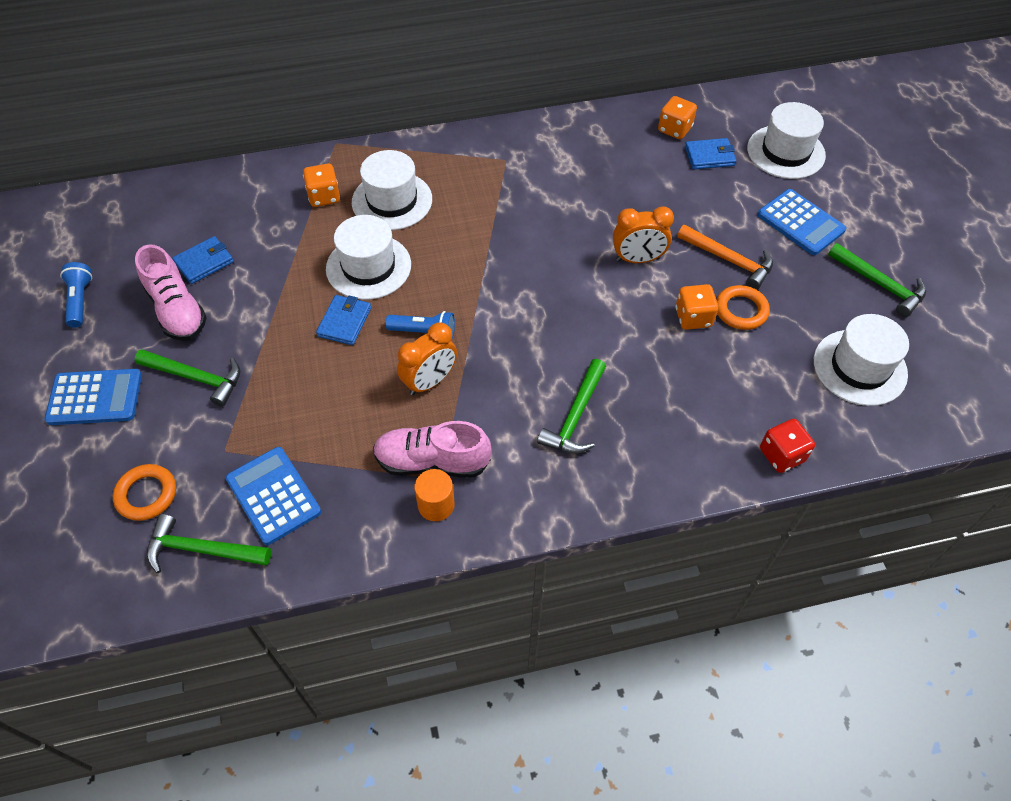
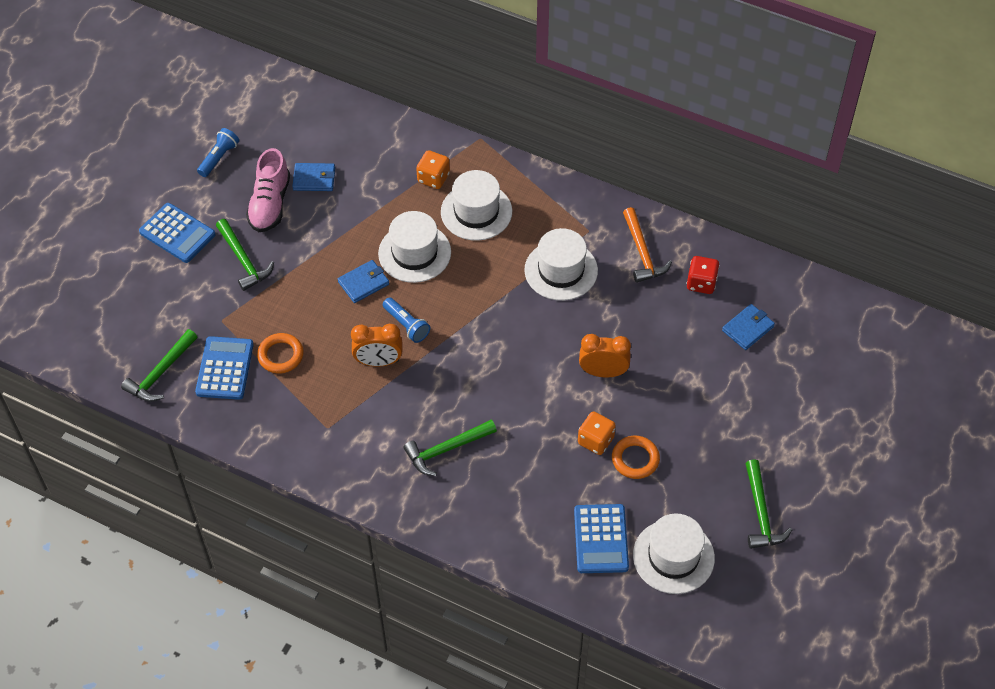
camera: 40 degrees right, 0 degrees up
orange ring [113,464,176,521] -> orange ring moved to [257,333,304,374]
green hammer [147,514,271,573] -> green hammer turned 105 degrees counterclockwise [121,329,197,402]
pink shoe [373,421,492,478] -> none
orange cylinder [414,469,455,521] -> none
orange clock [613,206,674,263] -> orange clock turned 150 degrees clockwise [579,334,631,377]
orange dice [658,96,697,139] -> none
orange hammer [677,225,773,290] -> orange hammer moved to [623,207,672,283]
blue wallet [685,138,736,170] -> blue wallet turned 75 degrees counterclockwise [722,304,775,350]
white hat [747,102,826,179] -> white hat moved to [524,228,598,301]
blue calculator [757,189,846,255] -> blue calculator moved to [574,504,629,573]
red dice [760,419,815,473] -> red dice moved to [687,256,720,294]

